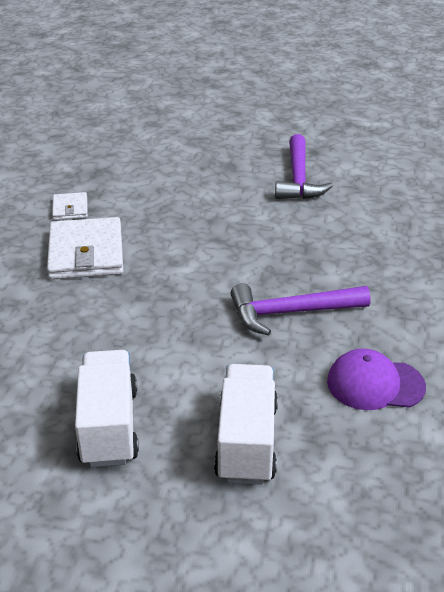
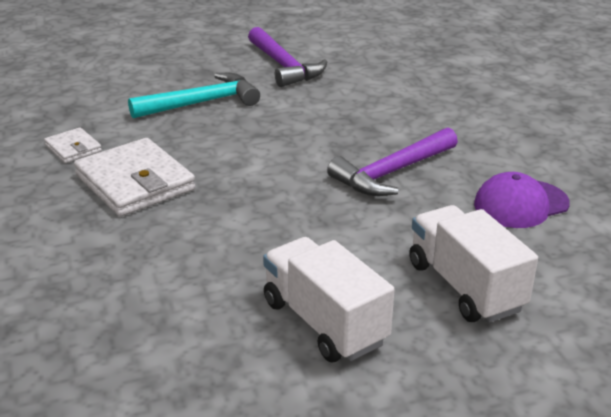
camera: 30 degrees left, 5 degrees down
none -> turquoise hammer [128,73,260,118]

